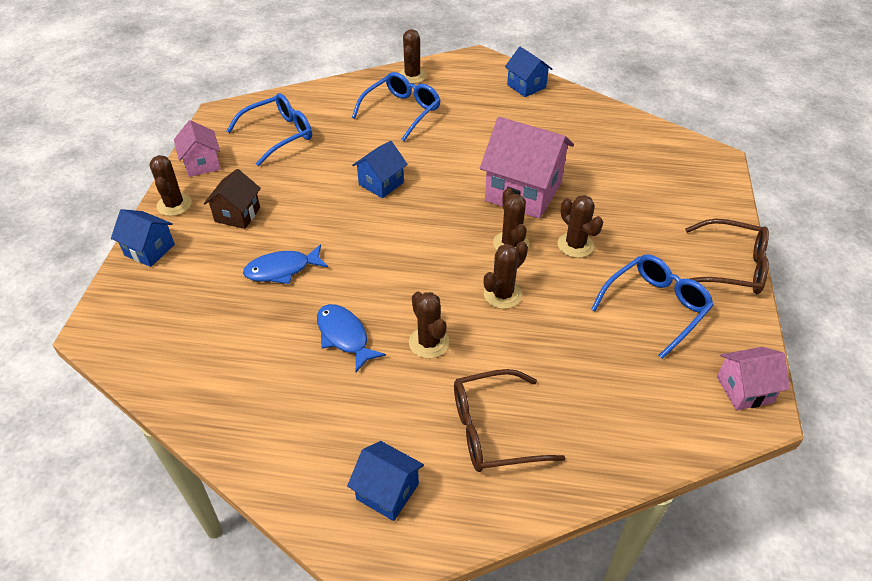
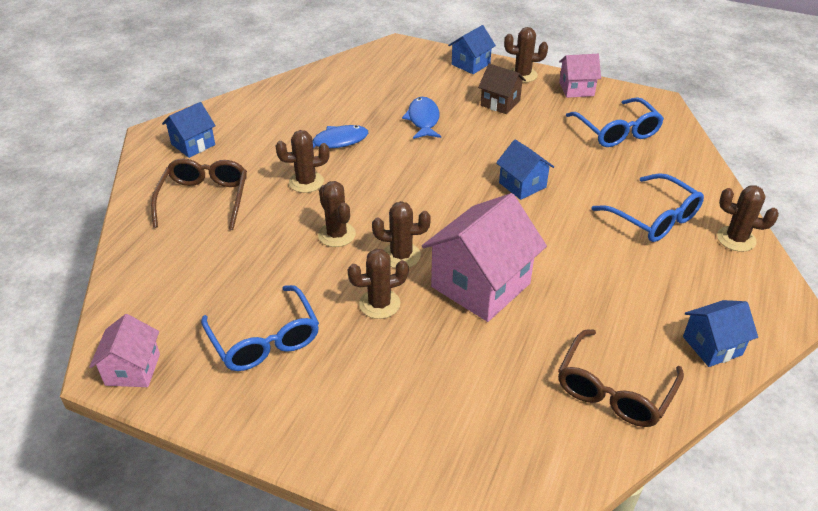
camera: 105 degrees right, 5 degrees down
brown glasses [685,219,769,294] -> brown glasses moved to [558,329,684,427]

